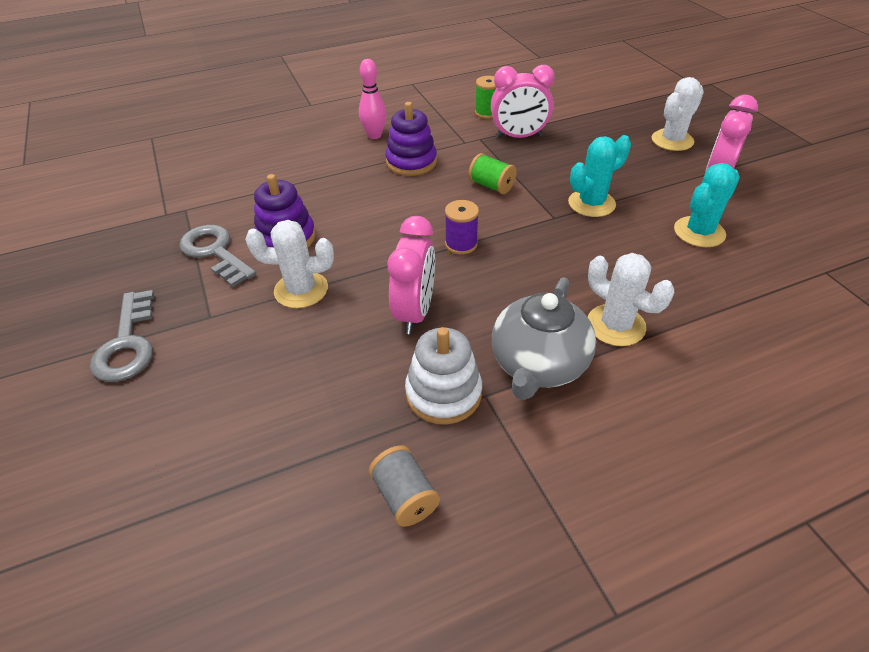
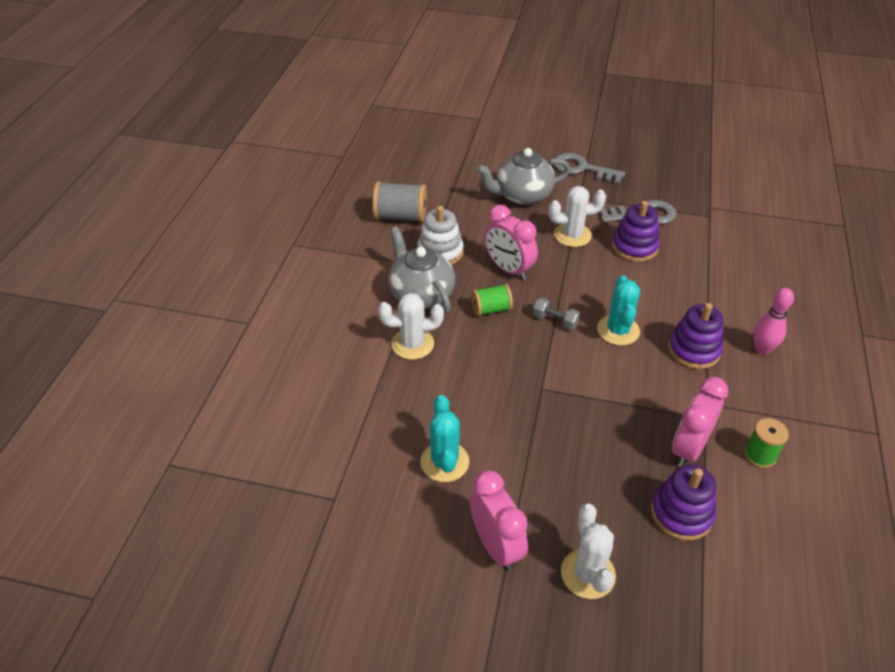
camera: 125 degrees right, 0 degrees up
white cactus [245,220,334,308] -> white cactus turned 45 degrees clockwise [549,186,606,247]
grey spool [369,445,440,527] -> grey spool [372,181,427,222], size x1.56
purple spool [445,200,479,255] -> grey dumbbell [532,298,580,330]
green spool [468,153,517,194] -> green spool moved to [471,284,513,316]
turquoise cactus [568,135,631,217] -> turquoise cactus moved to [597,276,640,346]
none -> grey teapot [476,148,570,205]
none -> purple stacking toy [651,465,716,541]

